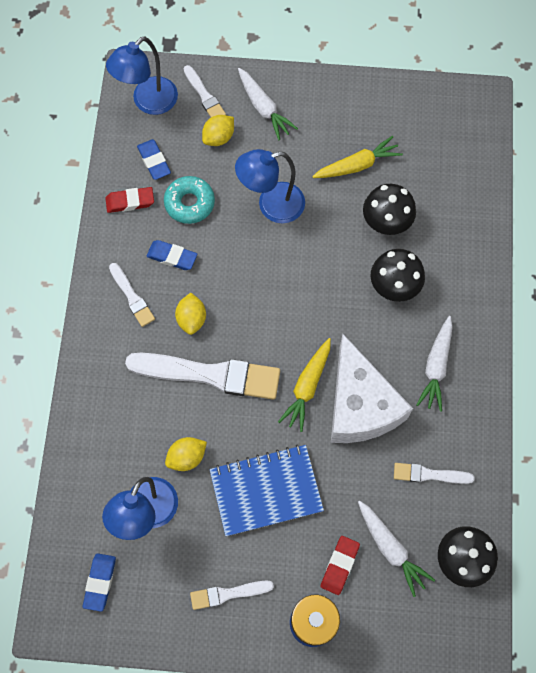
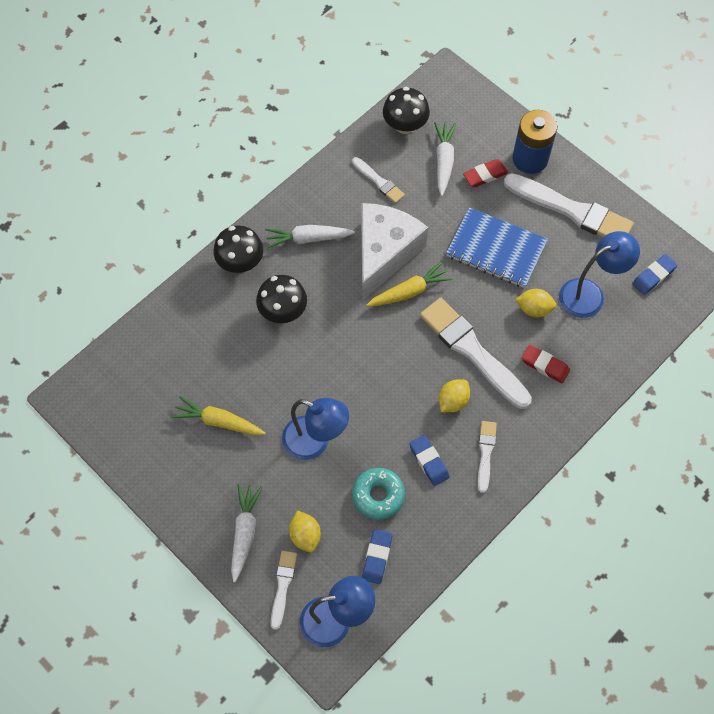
camera: 140 degrees left, 5 degrees down
red eraser [105,187,154,213] -> red eraser moved to [522,345,570,383]
white brush [190,581,274,610] -> white brush [504,173,634,237], size x1.99
yellow lemon [202,115,234,146] -> yellow lemon turned 75 degrees clockwise [289,510,321,553]
black mushroom [363,184,416,235] -> black mushroom moved to [214,225,263,273]
white carrot [416,316,453,412] -> white carrot turned 150 degrees counterclockwise [265,225,355,249]

